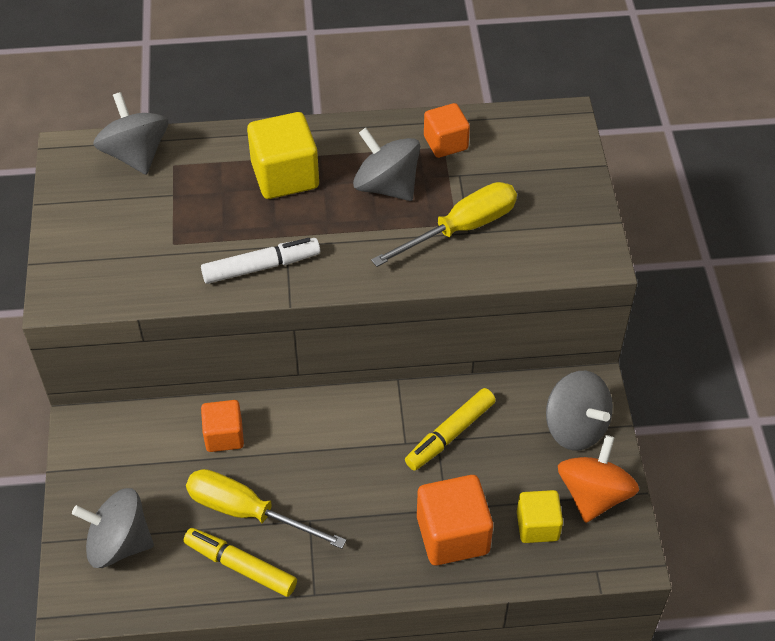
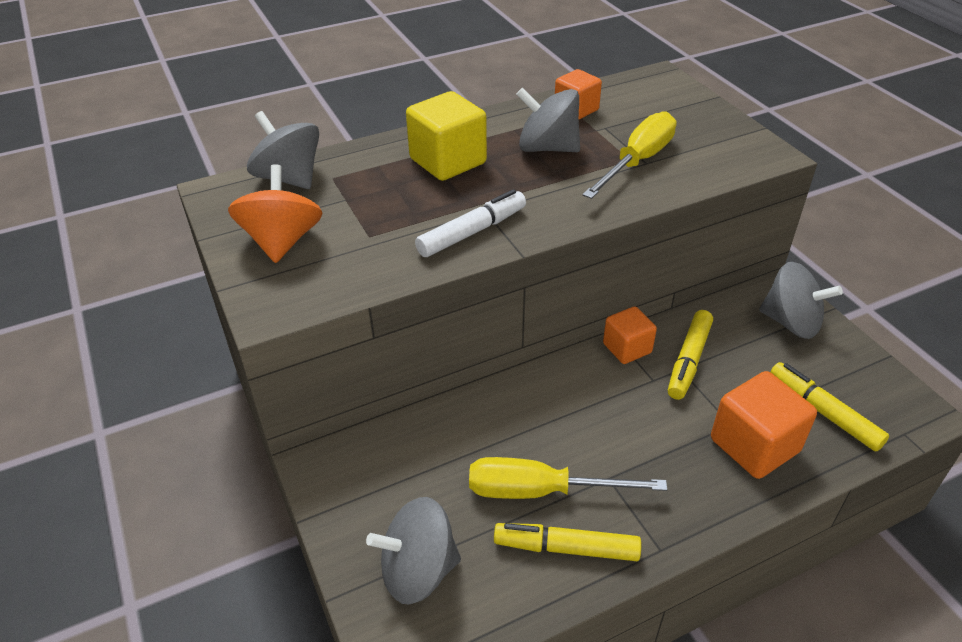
camera: 20 degrees left, 10 degrees down
orange cube [201,400,244,452] -> orange cube moved to [603,306,657,364]
yellow cube [517,490,563,543] -> yellow marker [770,362,889,451]
orange spinning top [558,435,639,523] -> orange spinning top moved to [228,164,323,263]

